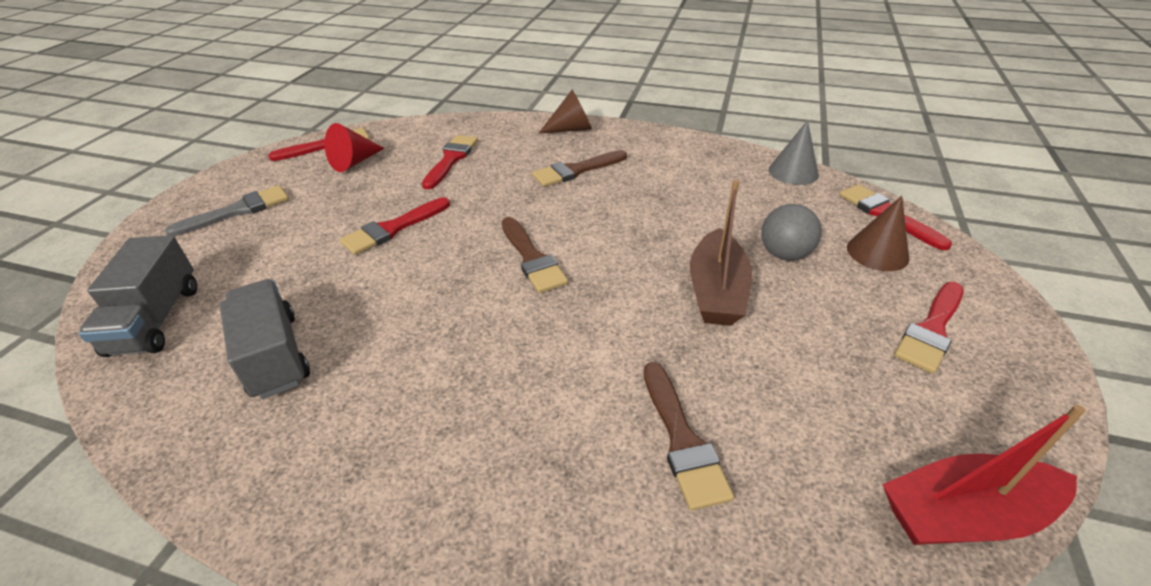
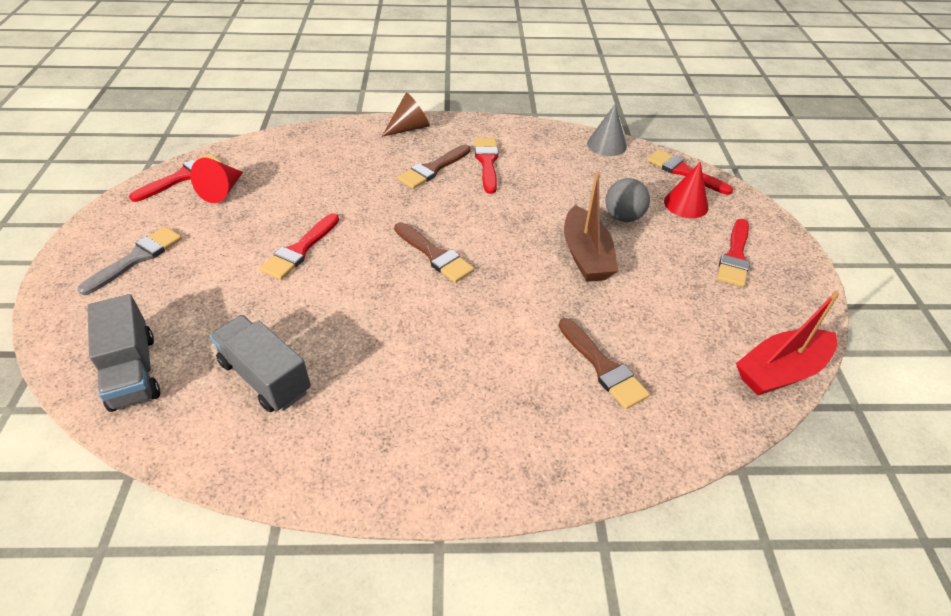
camera: 20 degrees left, 5 degrees up
red brush [422,135,478,190] -> red brush moved to [474,138,499,194]
brown cone [847,196,909,271] -> red cone [664,162,709,218]

